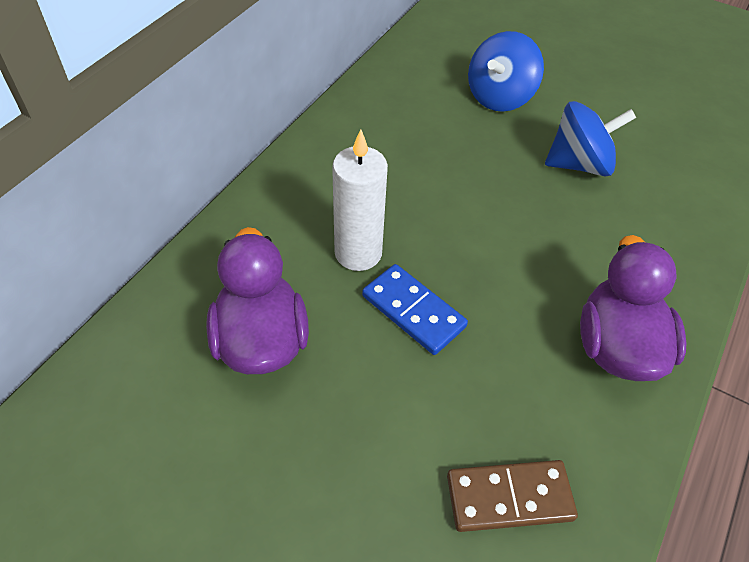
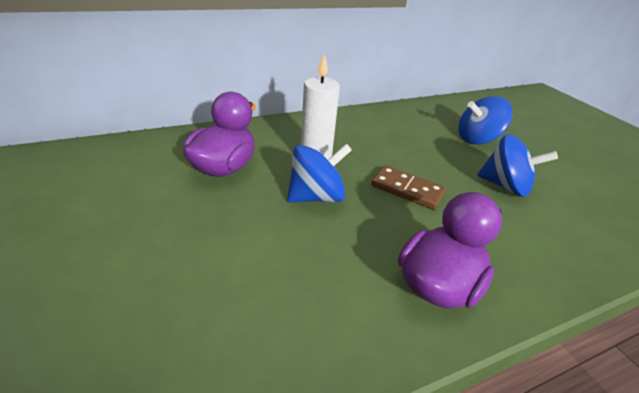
camera: 35 degrees right, 15 degrees down
blue domino [362,264,468,355] -> blue spinning top [287,144,352,202]
brown domino [447,460,578,532] -> brown domino moved to [371,165,446,210]

